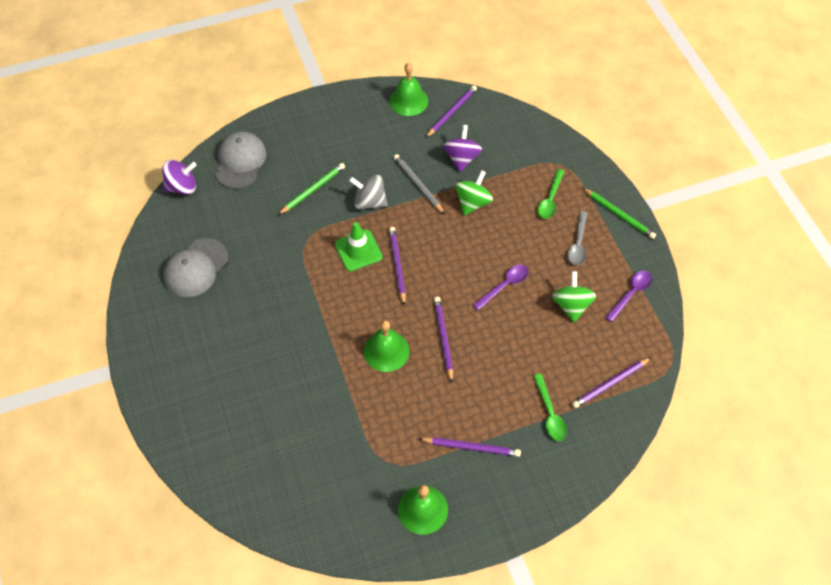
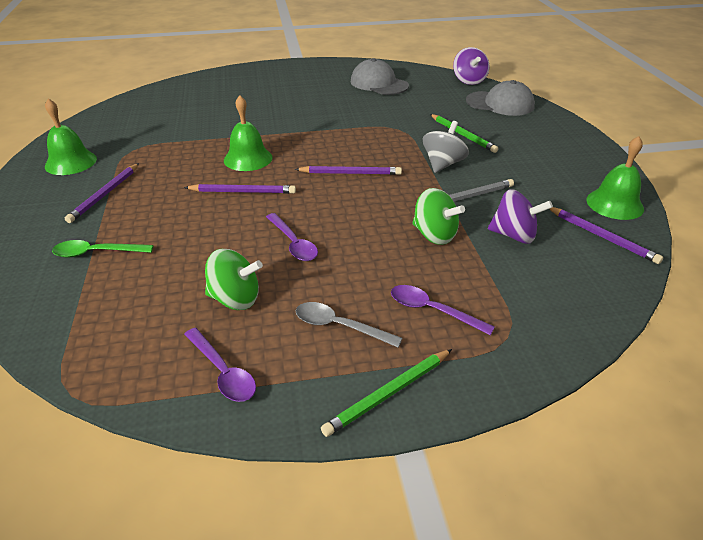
camera: 100 degrees right, 20 degrees down
green traffic cone [335,222,383,271] -> none
green spoon [537,169,565,219] -> purple spoon [391,285,495,335]
purple pencil [572,357,651,408] -> none

